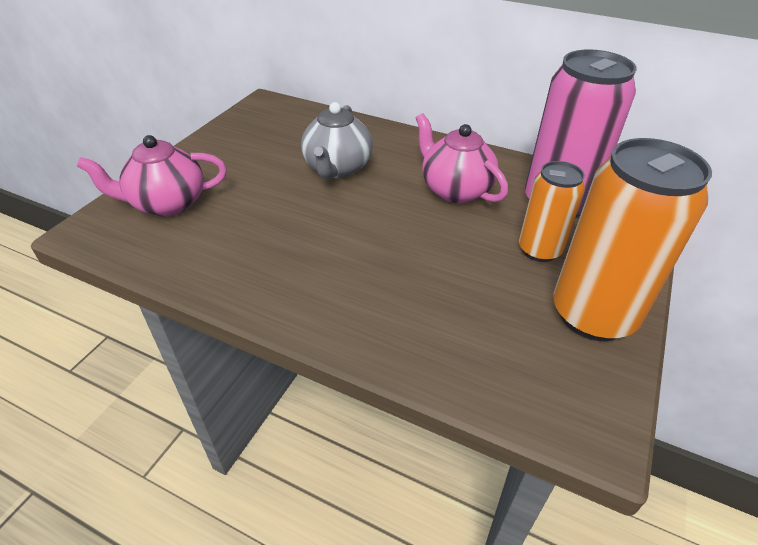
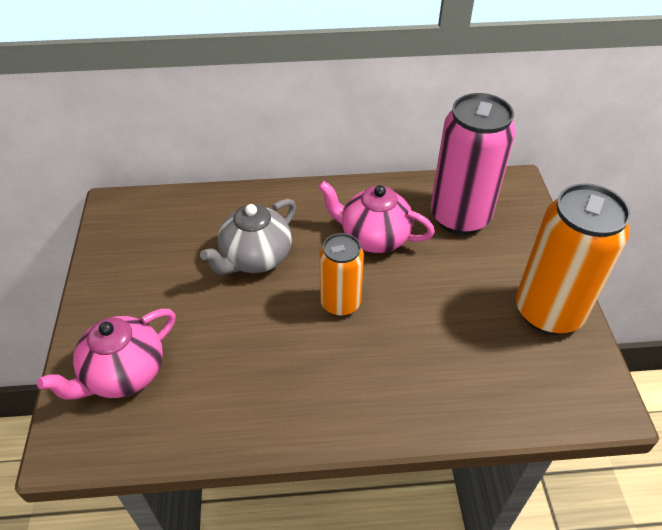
camera: 30 degrees left, 5 degrees up
grey teapot [301,102,373,179] -> grey teapot turned 60 degrees clockwise [200,199,296,274]
orange can [519,161,585,262] -> orange can moved to [319,233,364,317]

